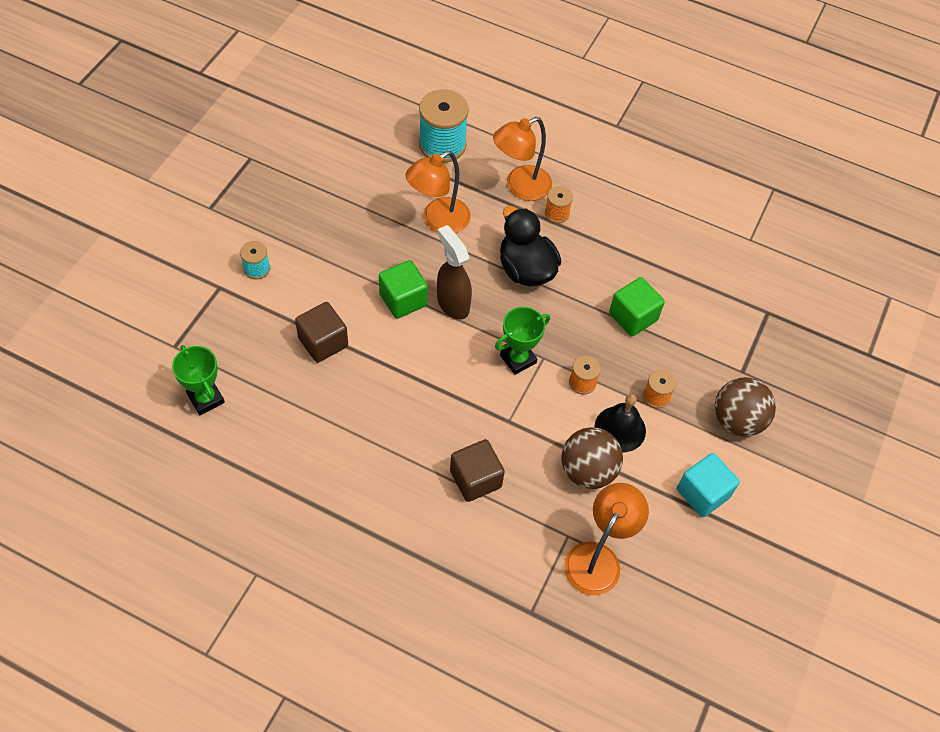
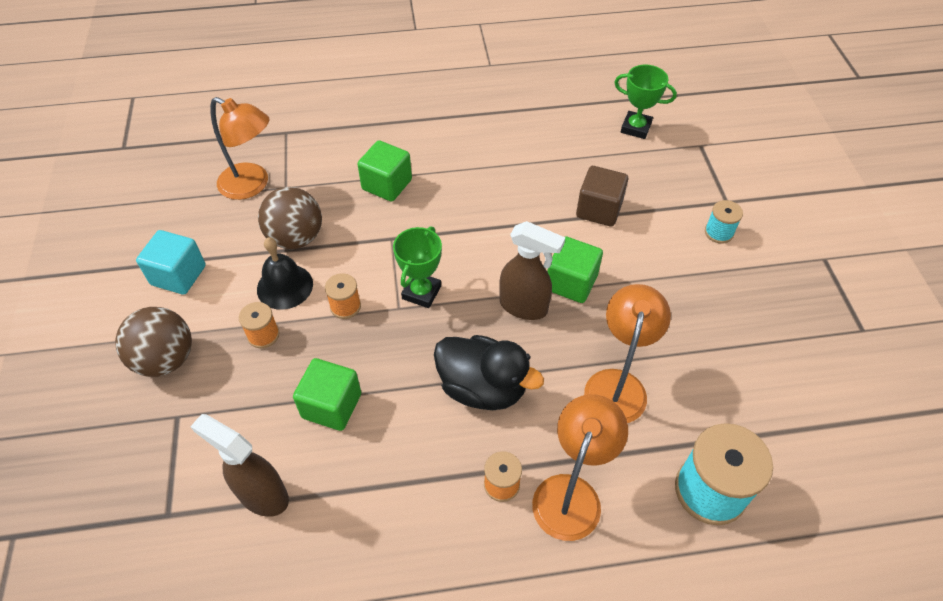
camera: 150 degrees right, 5 degrees down
brown cube [450,439,505,502] -> green cube [357,140,412,202]
orange lamp [564,483,649,595] -> orange lamp turned 60 degrees counterclockwise [210,97,269,200]
none -> brown spray bottle [190,414,289,517]

